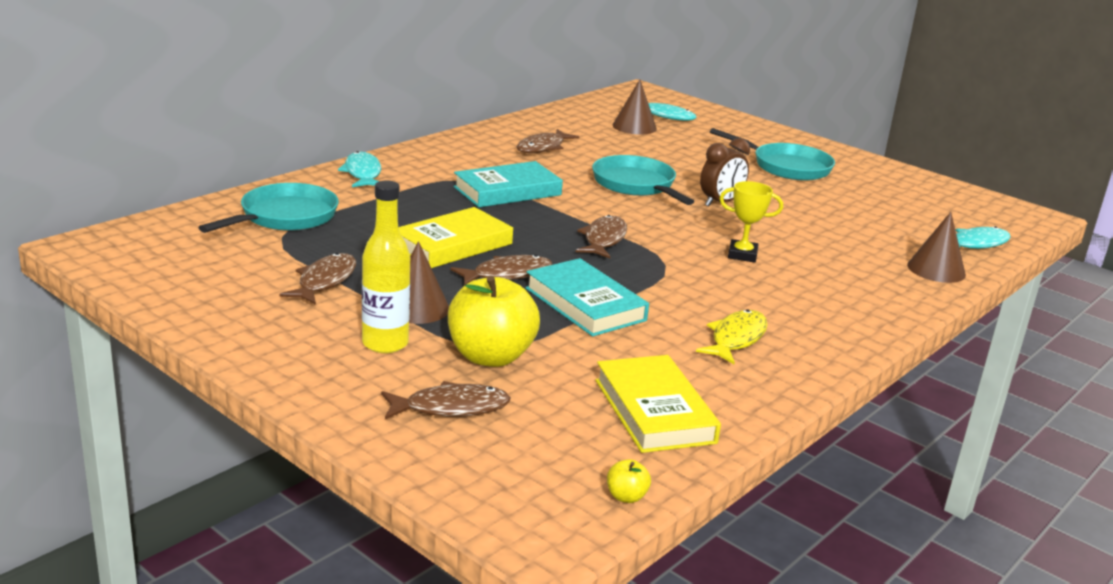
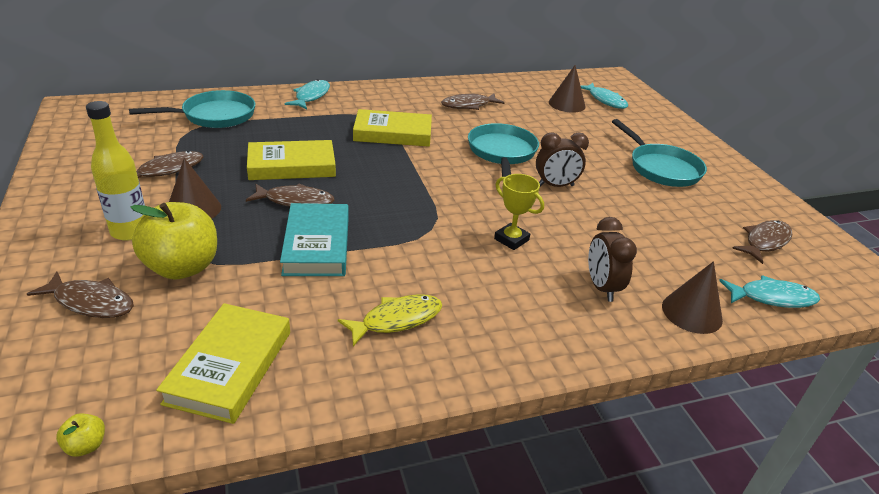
camera: 30 degrees right, 10 degrees up
turquoise book [454,161,563,207] -> yellow book [353,109,432,147]
brown fish [576,215,627,258] -> brown fish moved to [732,220,793,264]
none -> brown clock [588,217,637,302]

